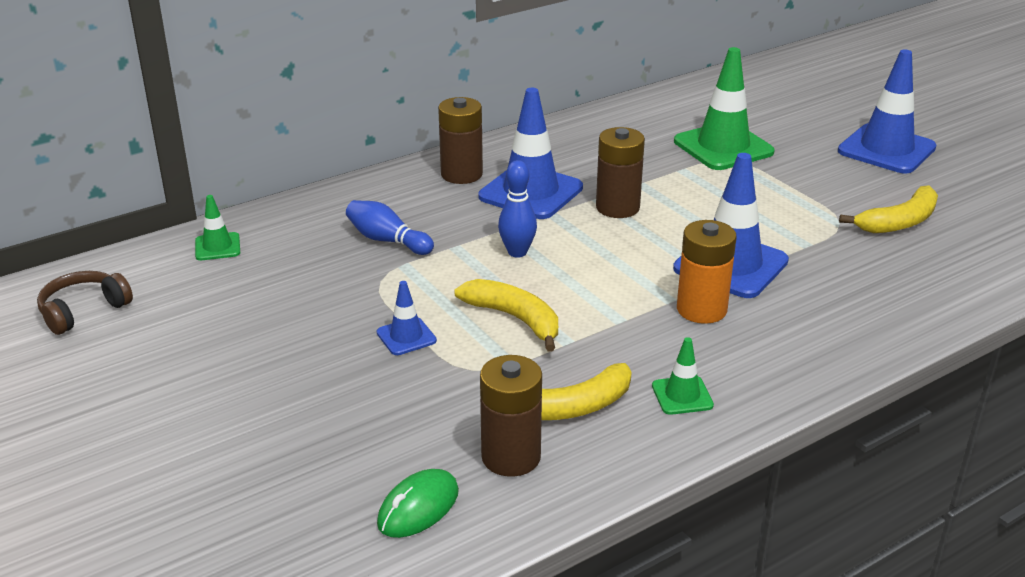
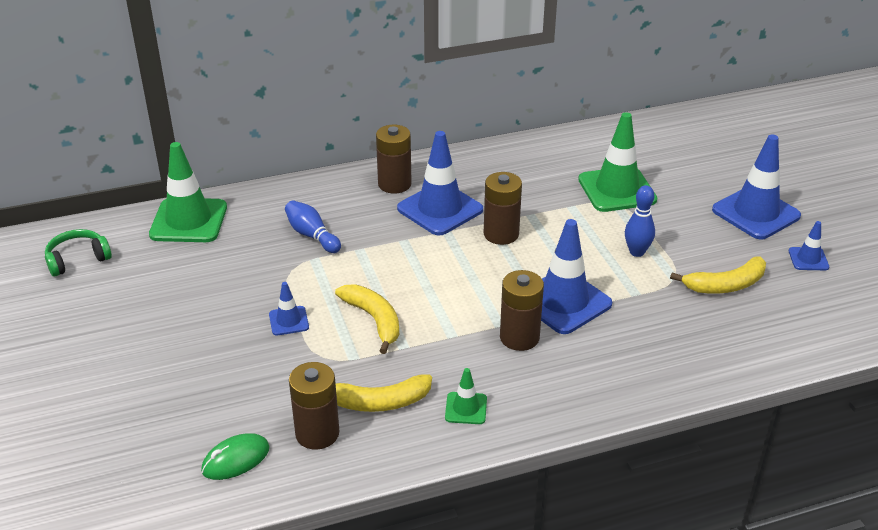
camera: 15 degrees right, 5 degrees up
brown headphones [37,271,133,335] -> green headphones [45,229,112,277]
green traffic cone [195,195,240,260] -> green traffic cone [149,142,227,242], size x2.06
blue bowling pin [498,160,537,258] -> blue bowling pin moved to [625,185,655,257]
orange battery [677,220,737,324] -> brown battery [500,270,544,351]
none -> blue traffic cone [789,221,829,270]

